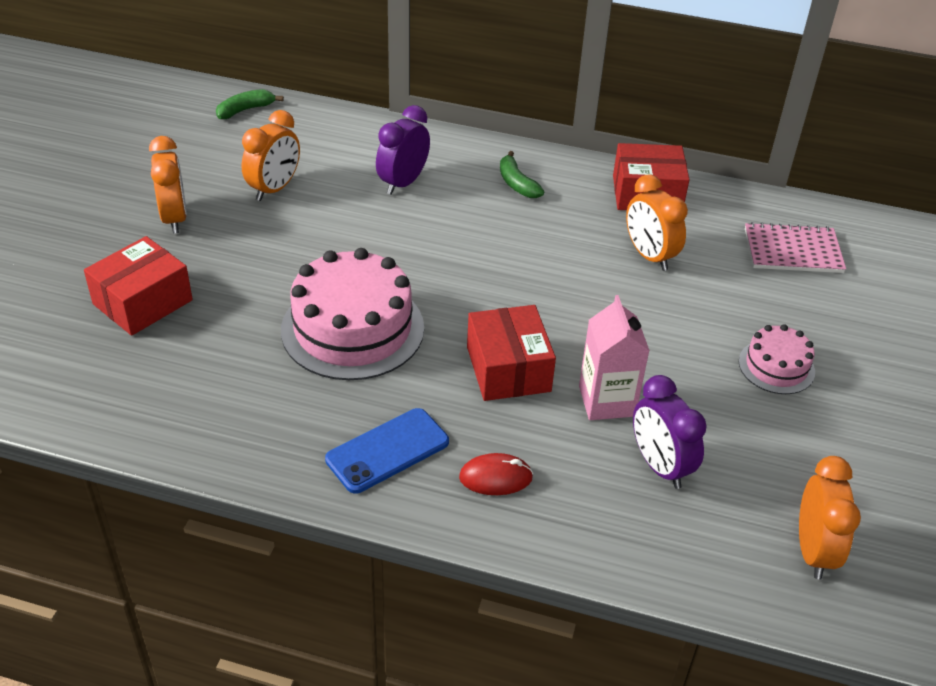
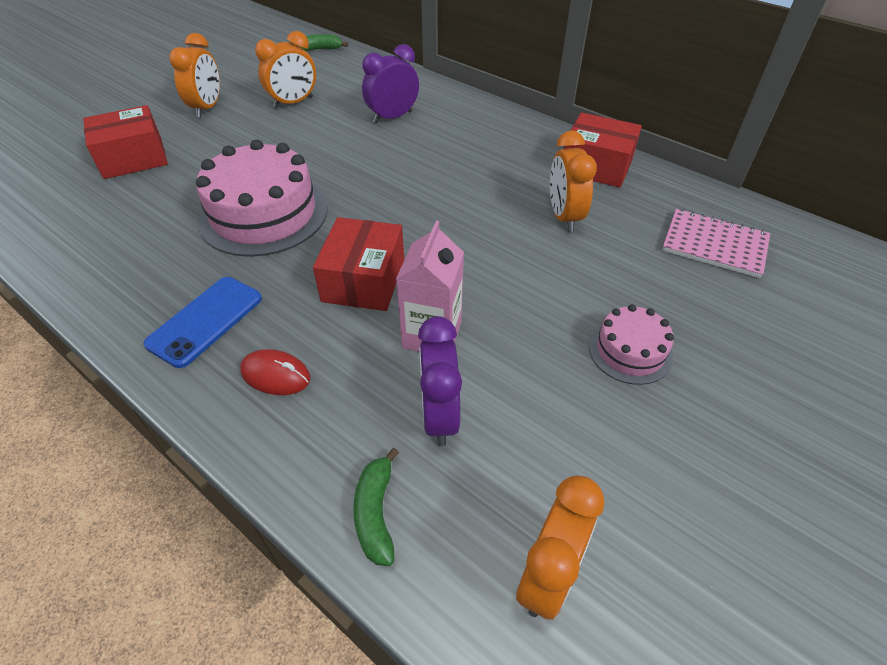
camera: 25 degrees right, 5 degrees up
blue phone [325,408,449,494] -> blue phone turned 45 degrees counterclockwise [144,277,262,368]
green banana [500,151,544,198] -> green banana moved to [353,448,399,566]

